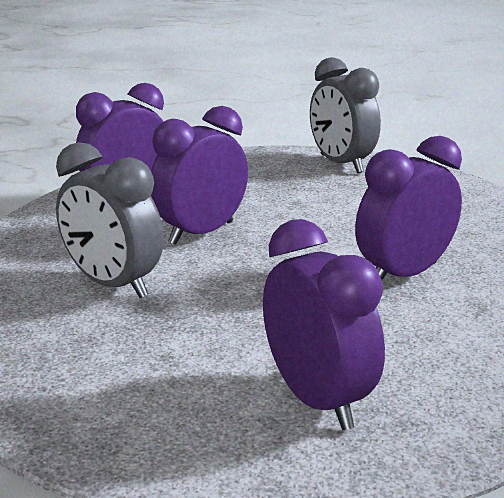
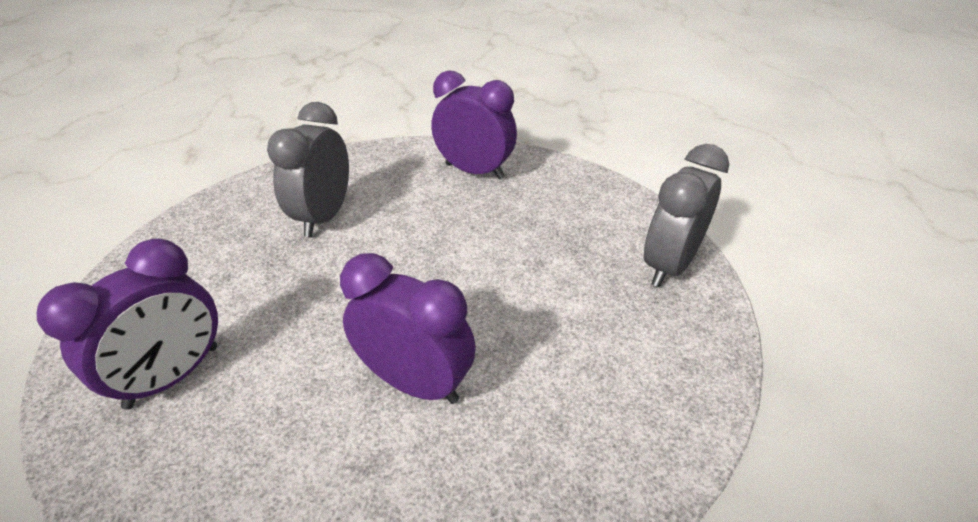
camera: 65 degrees right, 15 degrees up
purple clock [151,106,248,245] -> none

